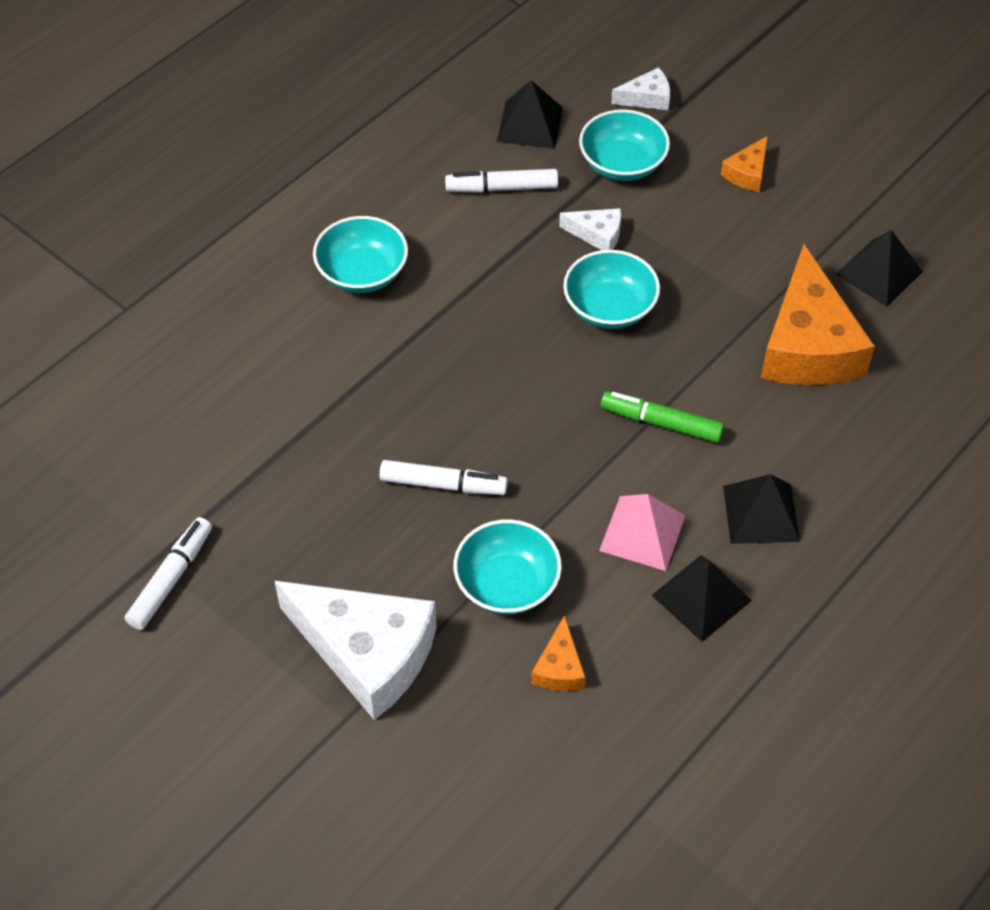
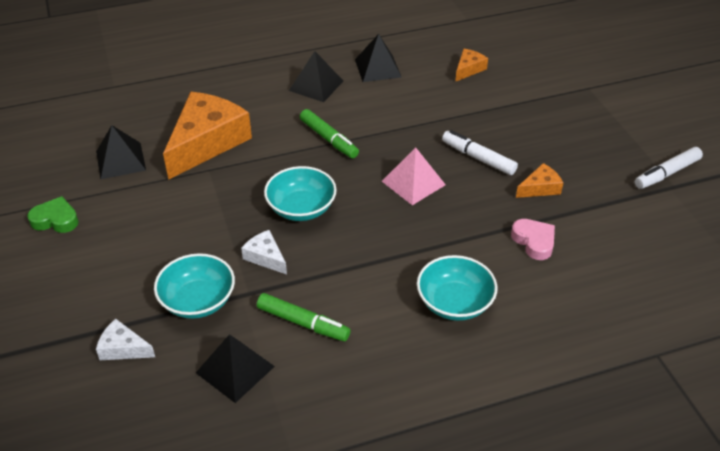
camera: 150 degrees left, 10 degrees down
white cheese [275,581,437,720] -> none
white marker [445,169,558,193] -> green marker [257,293,351,342]
turquoise bowl [454,519,562,615] -> none
pink pyramid [599,494,686,571] -> pink pyramid moved to [382,147,446,205]
orange cheese [721,136,768,192] -> orange cheese moved to [516,163,563,198]
none -> green heart [27,196,79,233]
none -> pink heart [511,219,555,260]

